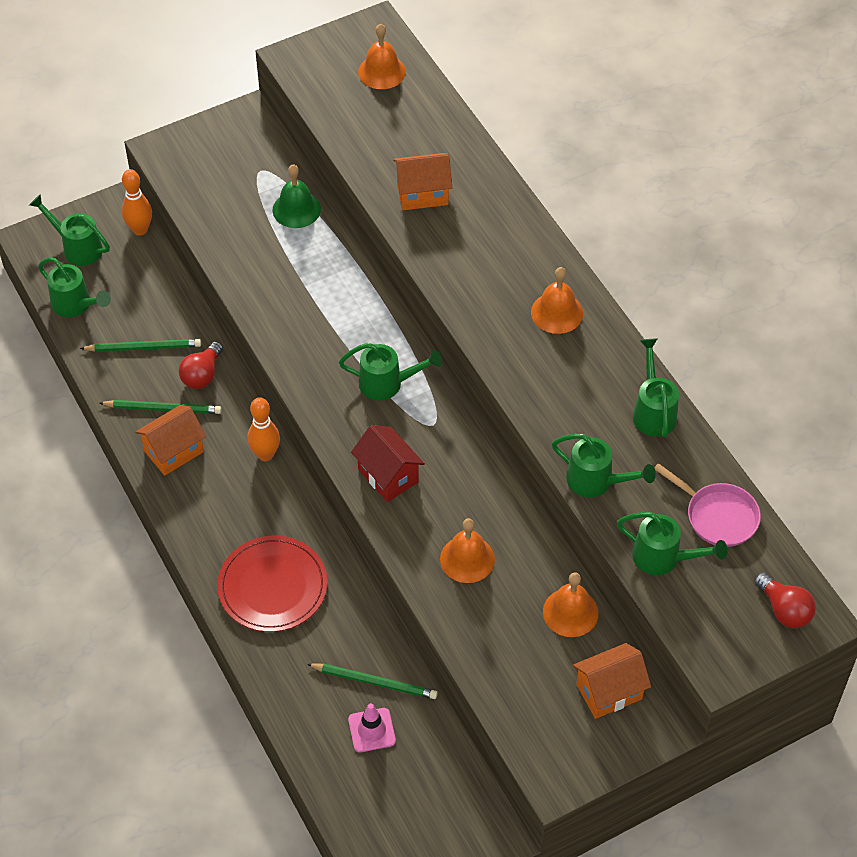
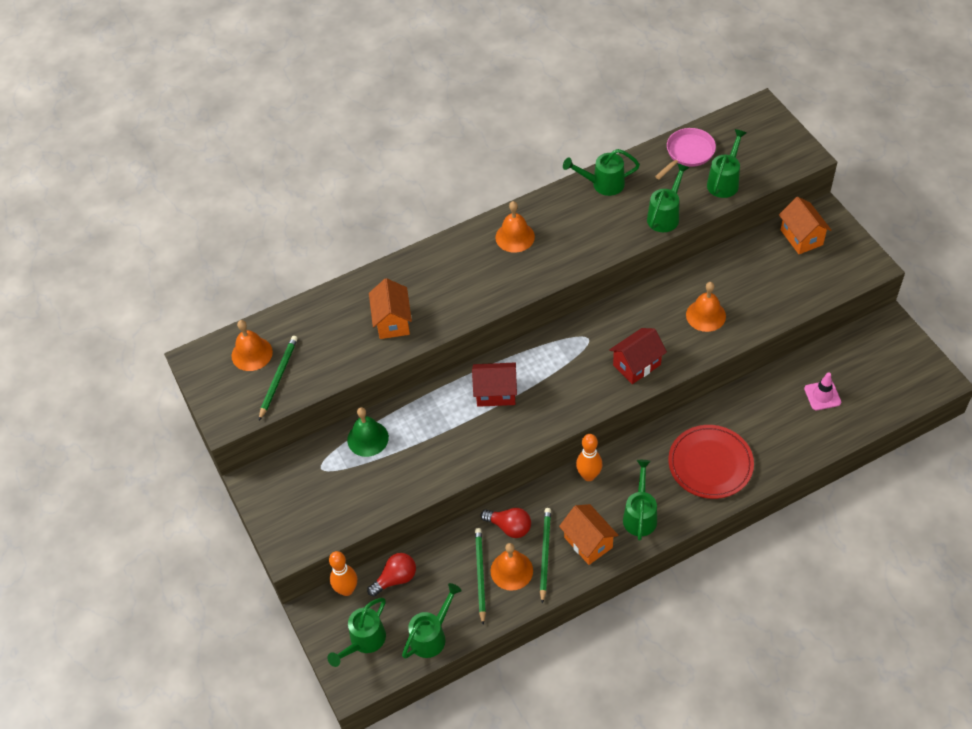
camera: 85 degrees left, 0 degrees up
green pencil [307,663,438,699] -> green pencil moved to [259,336,298,420]
green watering can [339,343,442,400] -> green watering can moved to [623,460,657,541]
orange bell [543,573,599,637] -> orange bell moved to [491,543,533,591]
red light bulb [754,572,816,628] -> red light bulb moved to [367,553,416,597]
none -> red house [472,363,517,407]

